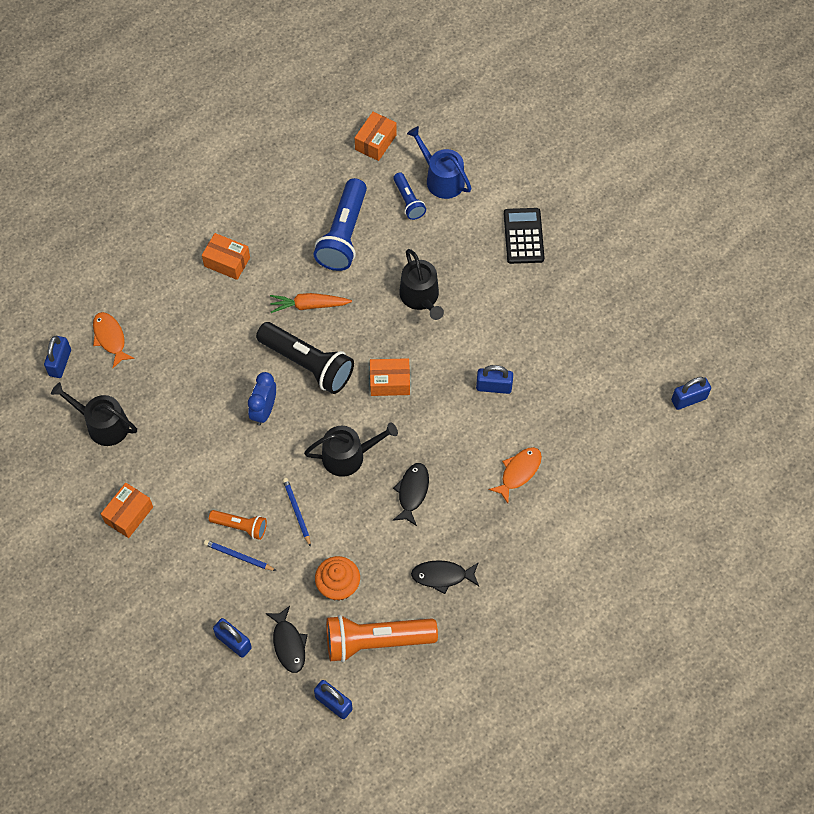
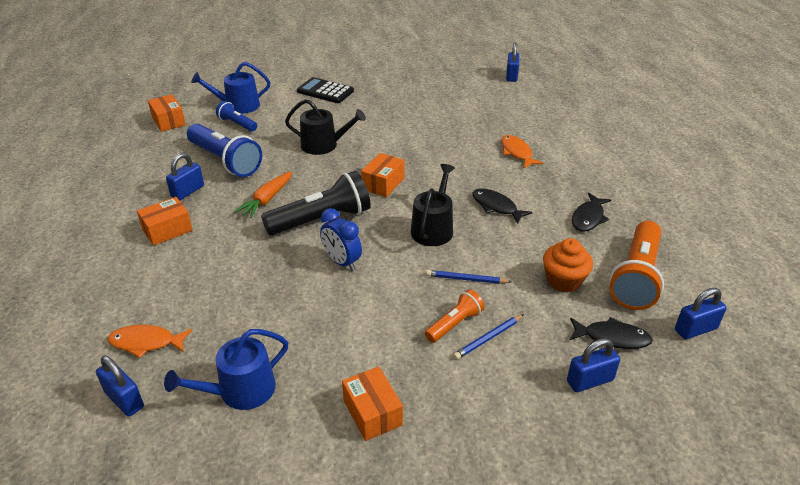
camera: 60 degrees left, 25 degrees down
black watering can [51,382,137,446] -> blue watering can [164,329,288,410]
blue flashlight [393,172,426,220] -> blue flashlight turned 150 degrees counterclockwise [216,101,257,132]
blue padlock [476,365,513,394] -> blue padlock moved to [166,153,204,201]

